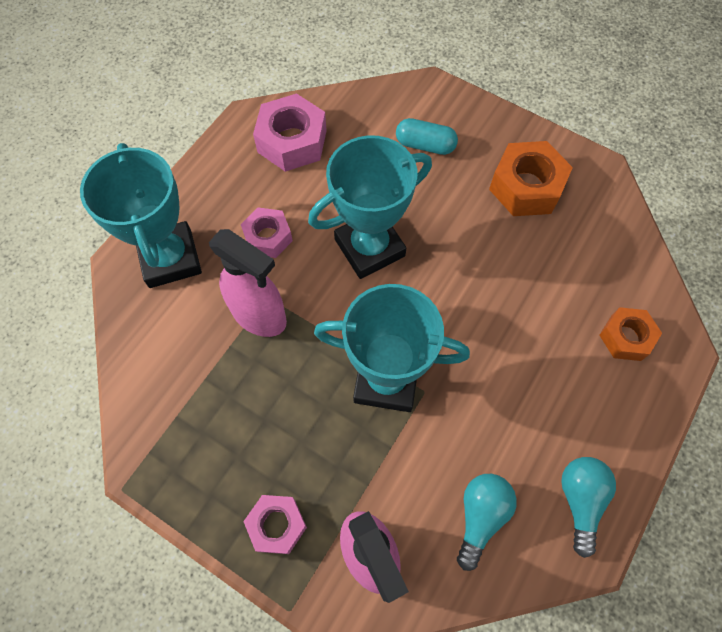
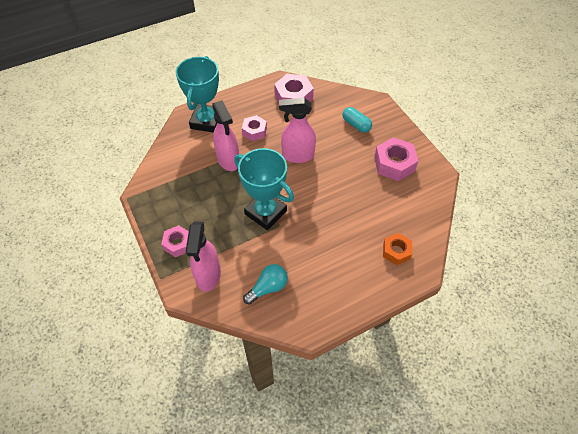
camera: 30 degrees right, 10 degrees down
turquoise trophy [308,135,432,279] -> pink spray bottle [279,98,316,163]
orange nut [489,141,573,216] -> pink nut [374,137,418,181]
turquoise light bulb [561,457,616,558] -> none

